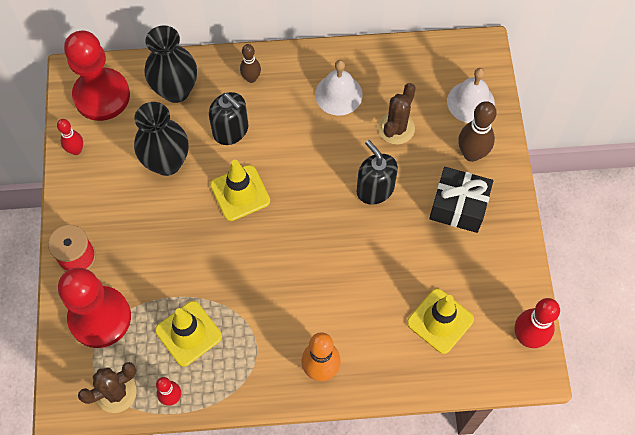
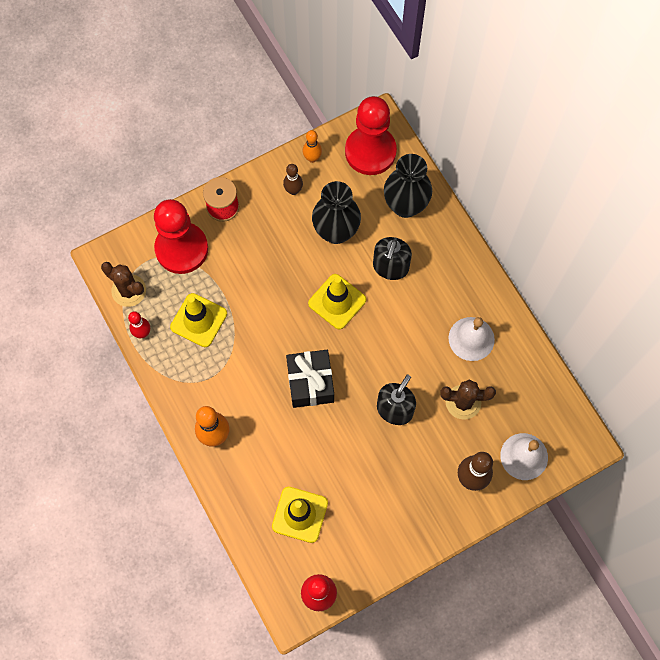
camera: 65 degrees right, 5 degrees up
red bowling pin [57,119,83,155] -> orange bowling pin [303,130,322,163]
brown bowling pin [240,44,261,83] -> brown bowling pin moved to [283,164,303,195]
black gift [429,167,493,233] -> black gift moved to [286,350,334,408]

